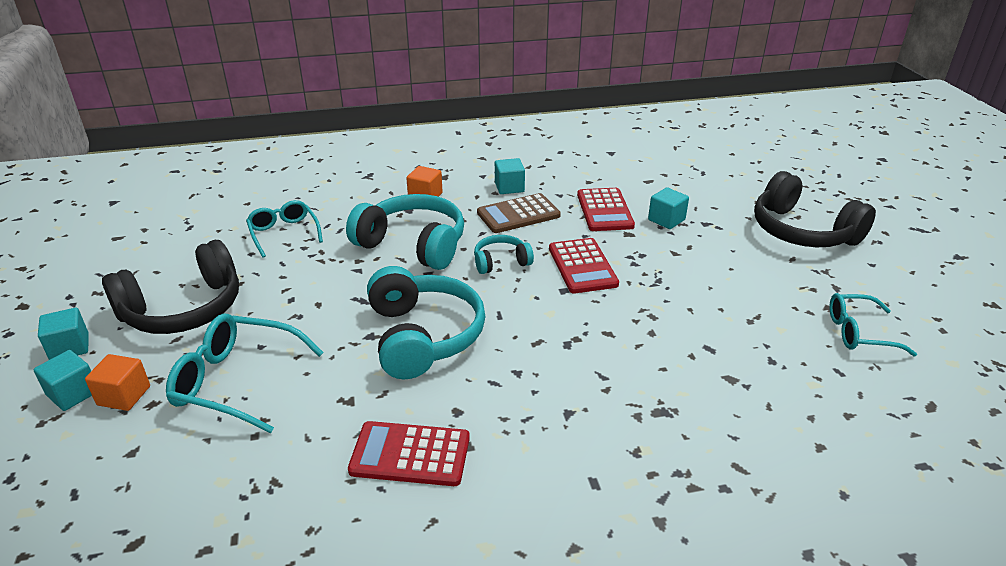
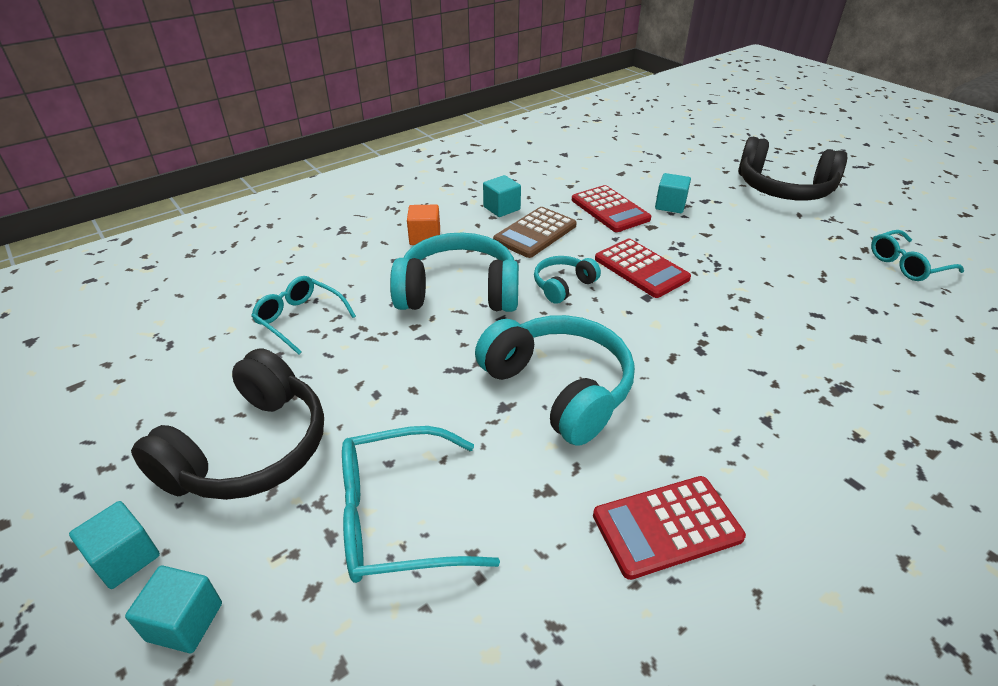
camera: 25 degrees left, 5 degrees up
orange cube [85,354,150,411] -> none

